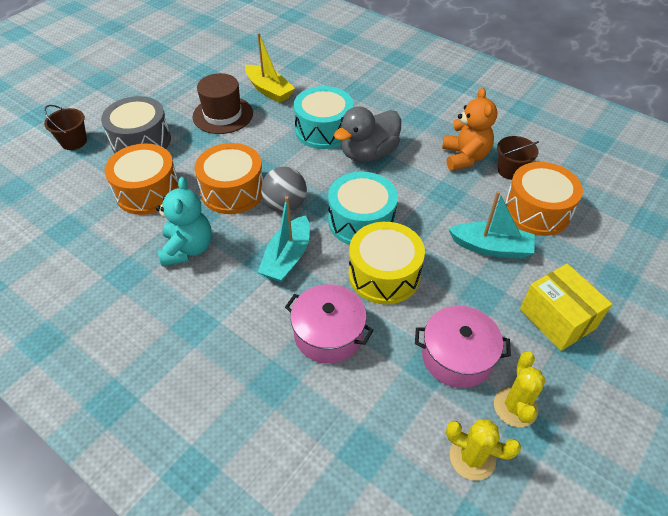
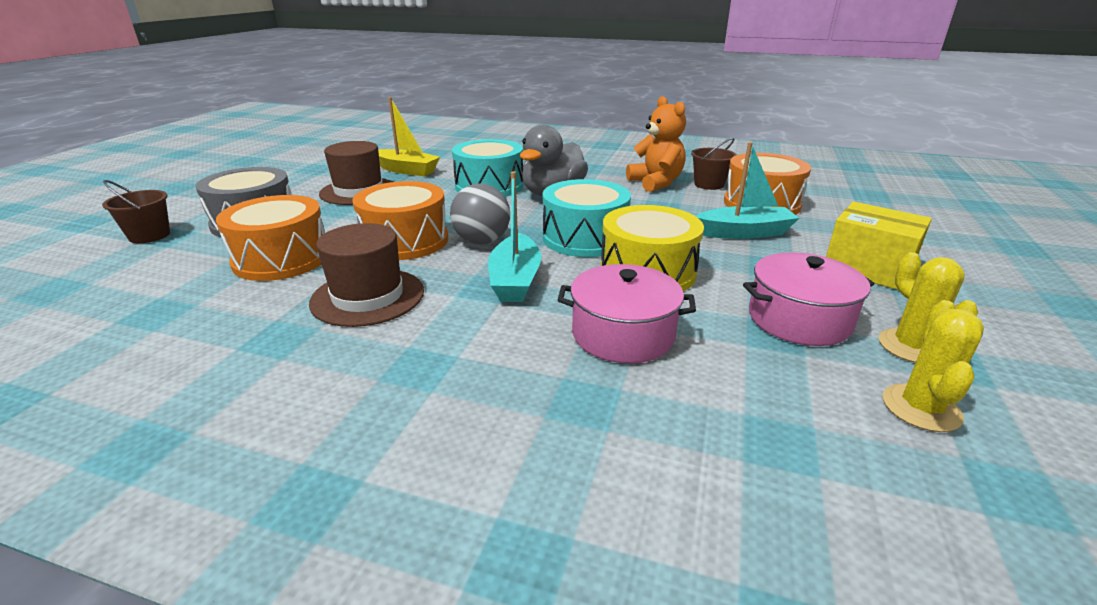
camera: 20 degrees left, 20 degrees down
turquoise teddy bear [156,177,212,267] -> brown hat [309,223,424,327]
yellow cactus [446,419,521,481] -> yellow cactus turned 75 degrees counterclockwise [883,300,984,432]

